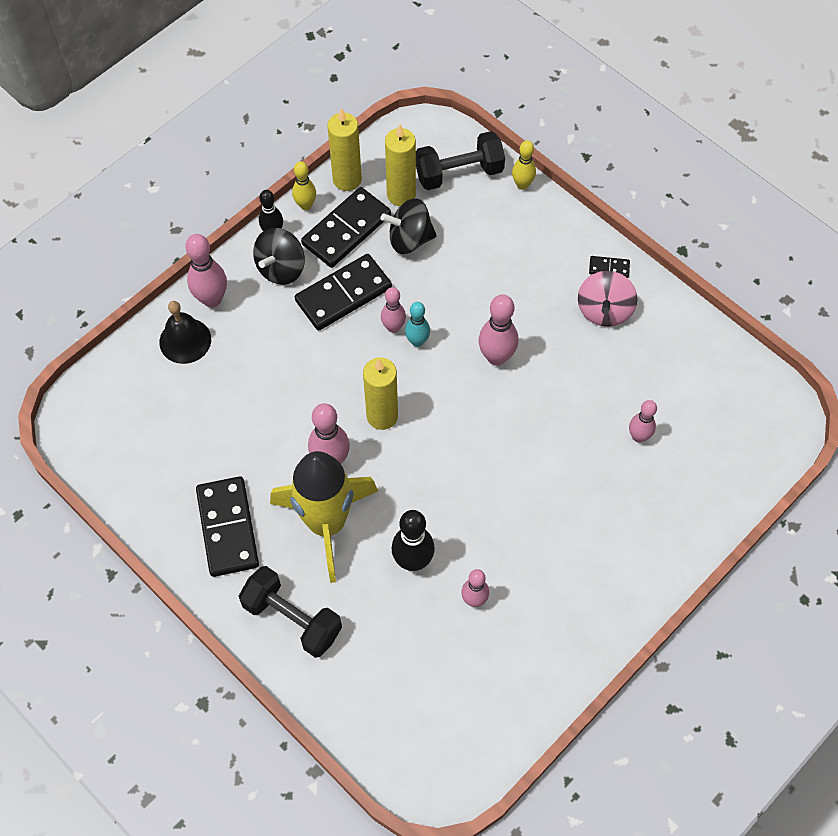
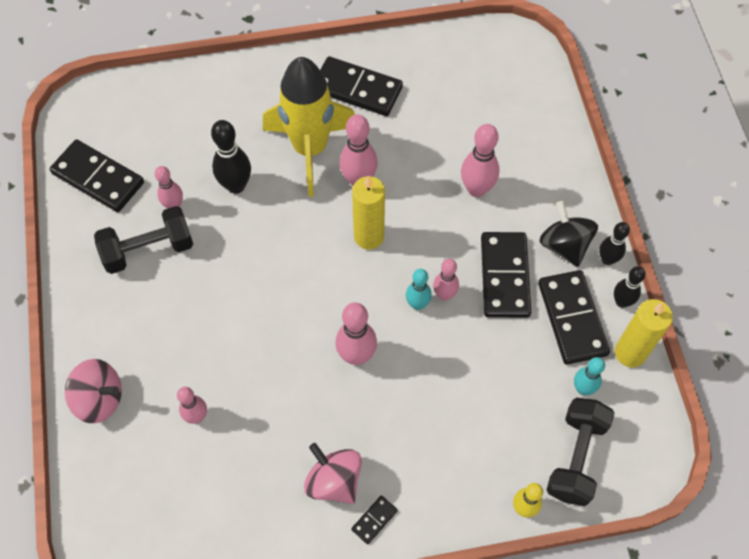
camera: 125 degrees right, 0 degrees up
black bell [160,301,211,364] -> none
pink bowling pin [185,234,227,307] -> pink bowling pin moved to [461,124,499,197]
black dumbbell [239,566,342,658] -> black dumbbell moved to [94,206,193,274]
yellow bowling pin [292,161,316,210] -> black bowling pin [614,266,646,308]
black spinning top [381,198,437,254] -> none
yellow candle [385,124,416,206] -> turquoise bowling pin [574,357,605,395]
none -> black domino [50,139,144,212]
none -> pink spinning top [65,359,122,423]

